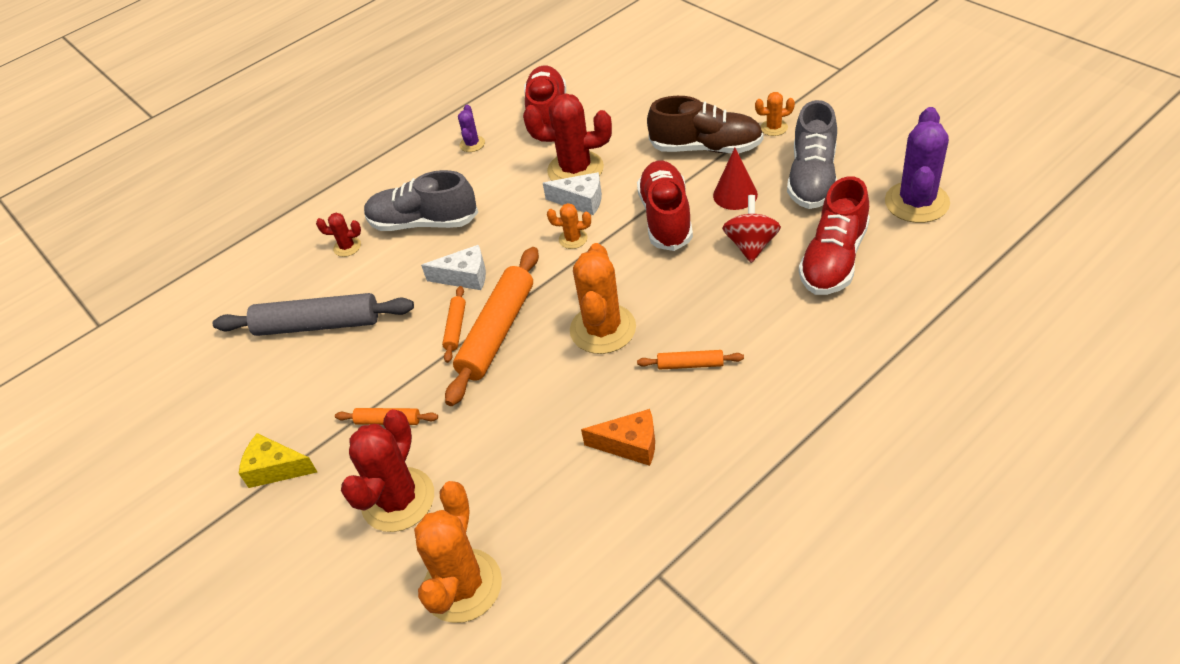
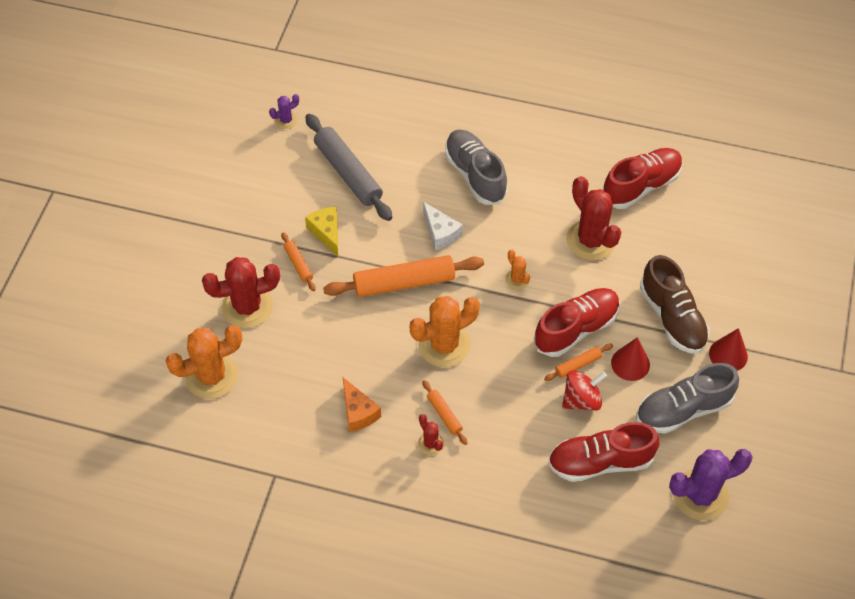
camera: 50 degrees right, 10 degrees up
yellow cheese [239,433,317,488] -> yellow cheese moved to [305,207,338,256]
red cactus [316,213,361,257] -> red cactus moved to [418,414,444,455]
orange rolling pin [442,286,466,363] -> orange rolling pin moved to [544,344,613,381]
purple cactus [458,105,485,152] -> purple cactus moved to [269,94,299,129]
white cheese [543,172,602,215] -> none
orange cactus [755,92,795,136] -> red cone [709,328,748,371]

